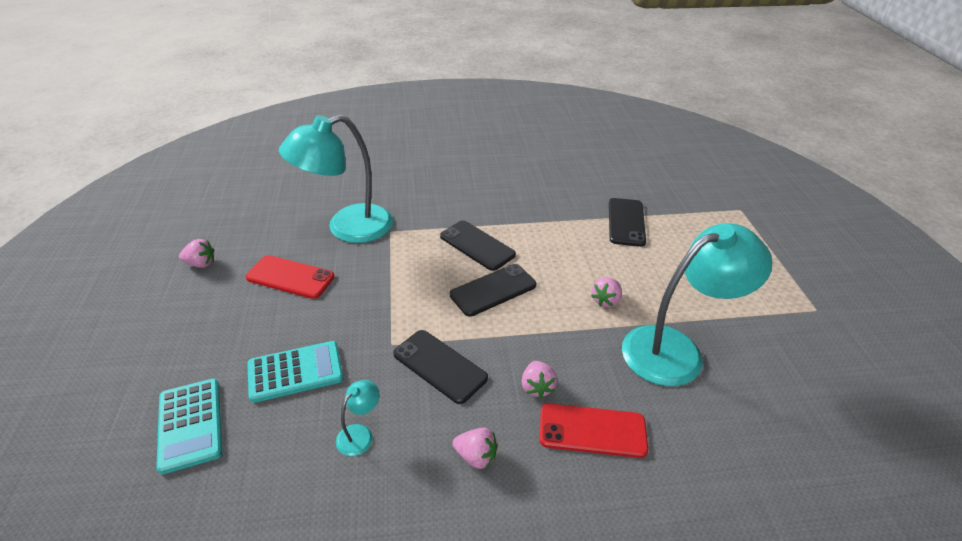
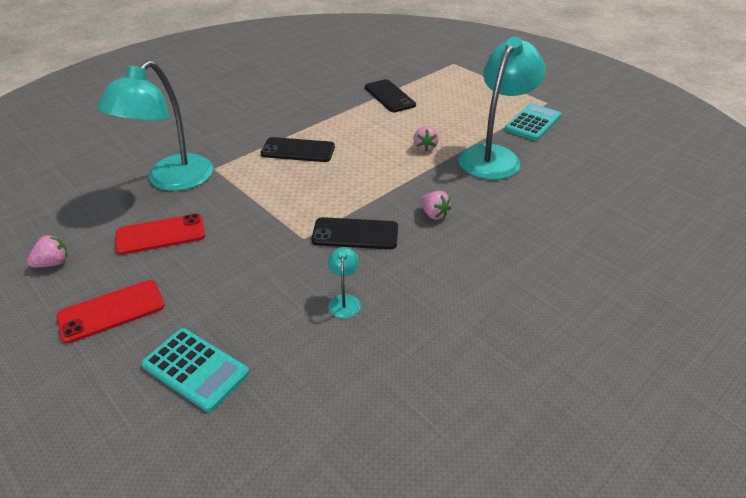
camera: 35 degrees left, 0 degrees up
turquoise calculator [247,341,343,403] -> turquoise calculator moved to [505,103,561,141]
black phone [450,264,536,317] -> none
pink strawberry [452,428,498,469] -> none
red phone [539,403,648,458] -> red phone moved to [56,280,164,343]

